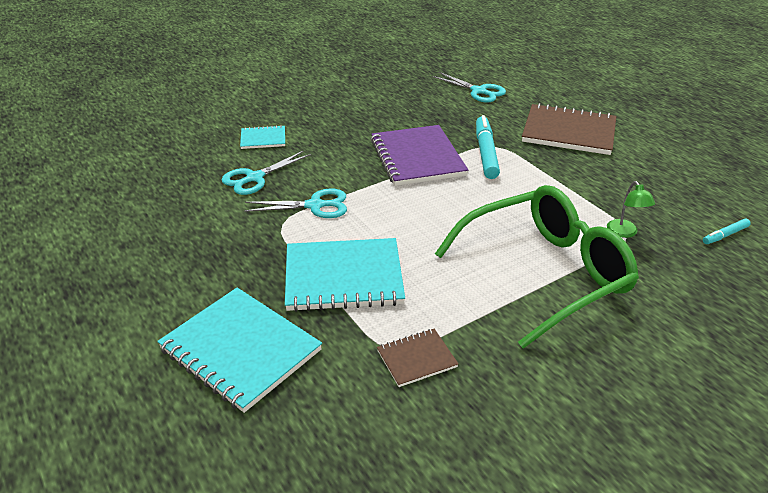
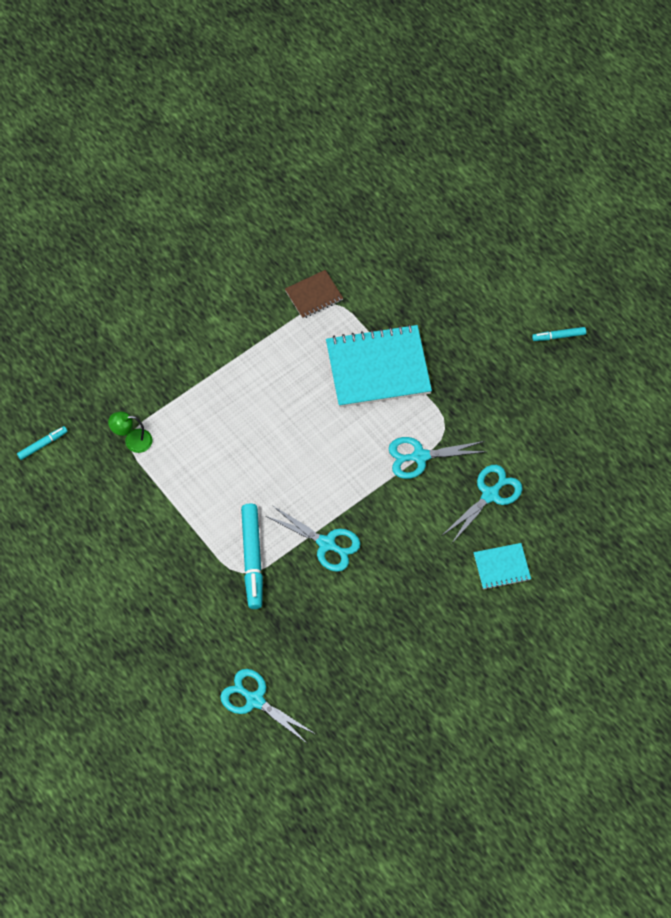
camera: 175 degrees right, 25 degrees up
turquoise notebook [157,288,322,413] -> none
purple notebook [371,125,468,186] -> turquoise scissors [266,505,361,572]
green glasses [435,185,639,349] -> none
brown notebook [522,103,616,155] -> none
green lamp [607,181,655,238] -> green lamp turned 75 degrees counterclockwise [108,412,153,453]
none -> turquoise marker [532,327,586,341]

